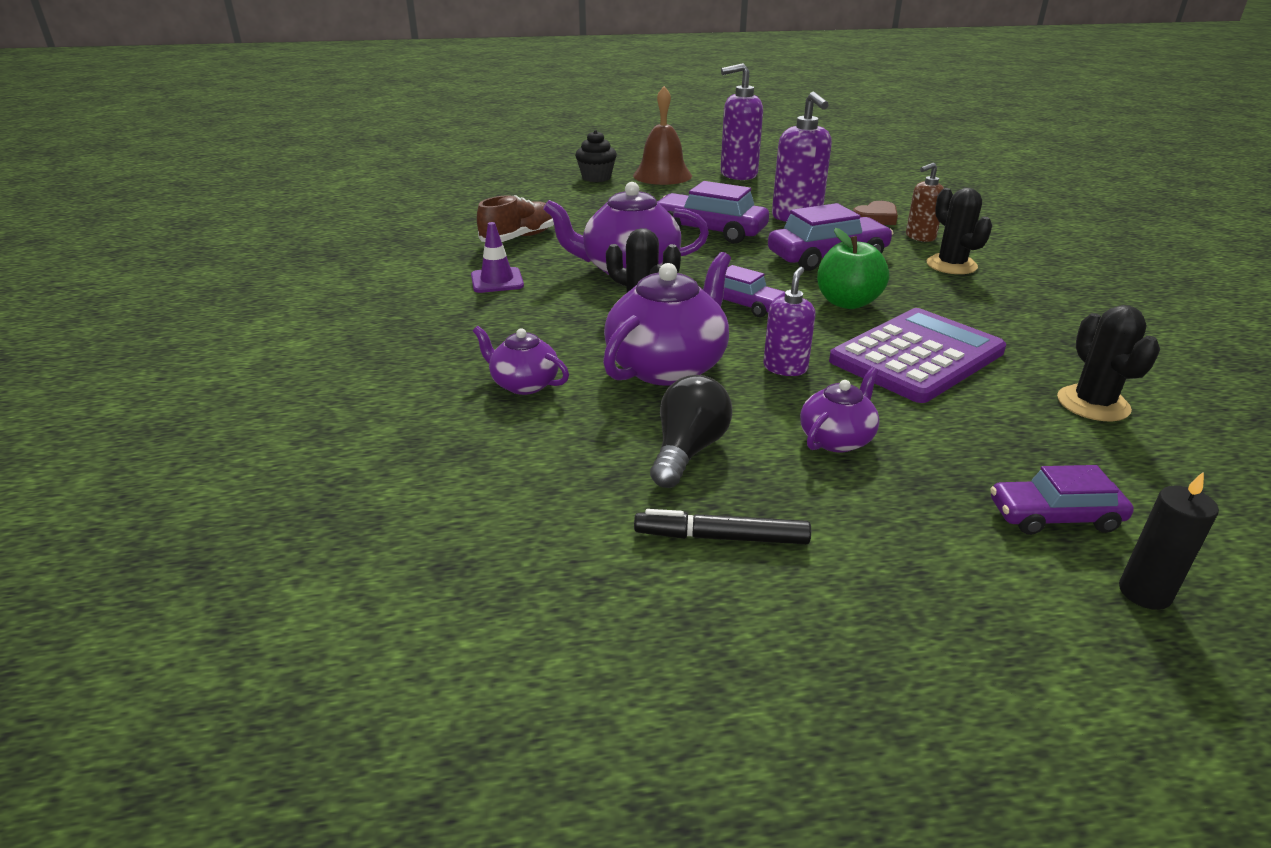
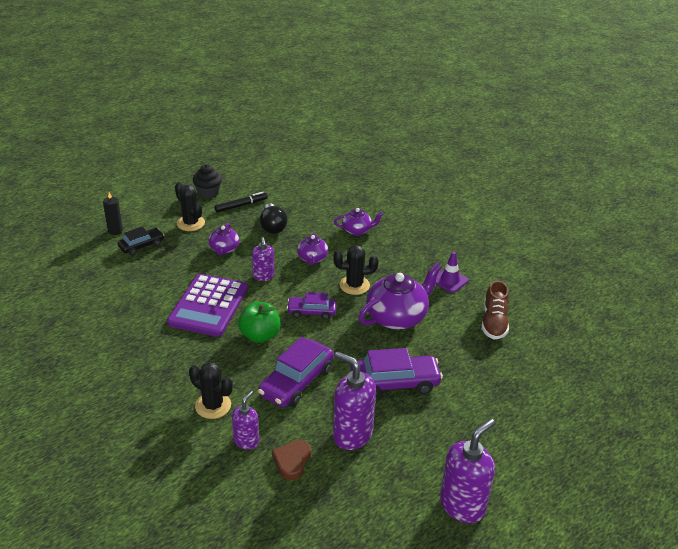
camera: 145 degrees right, 5 degrees up
black cupcake [575,130,617,182] -> black cupcake moved to [193,164,222,198]
purple teapot [603,252,731,386] -> purple teapot [297,232,328,265], size x0.54
brown bell [633,86,692,185] -> none
brown soap dispenser [906,163,944,242] -> purple soap dispenser [232,391,259,449]
purple car [990,465,1134,535] -> black car [117,227,164,255]
black cactus [1057,305,1160,421] -> black cactus moved to [175,182,205,231]

